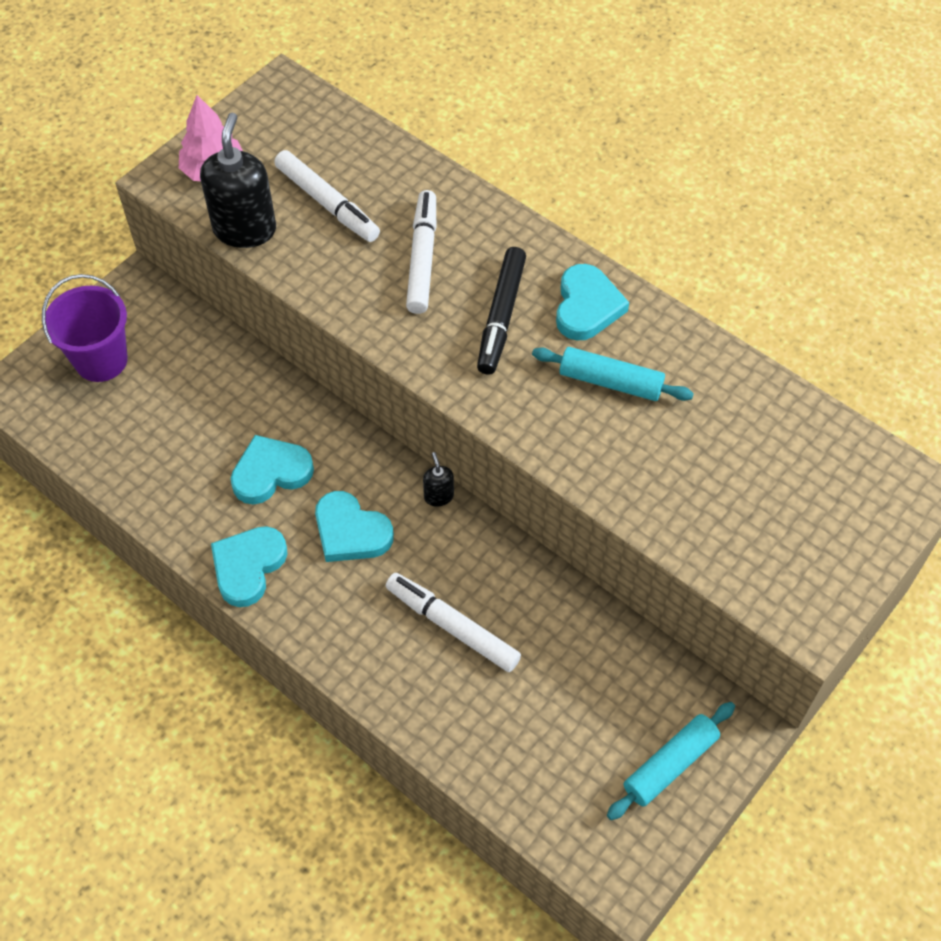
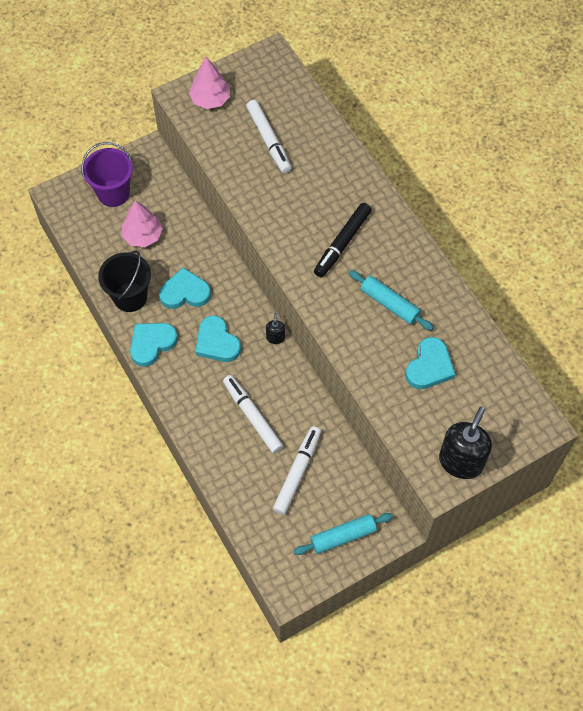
camera: 20 degrees right, 5 degrees up
black soap dispenser [200,113,276,248] -> black soap dispenser moved to [439,407,492,479]
white marker [406,190,436,314] -> white marker moved to [273,426,321,515]
turquoise heart [556,264,629,341] -> turquoise heart moved to [405,337,455,389]
none -> black bucket [98,251,151,312]
none -> pink tree [122,200,163,247]

